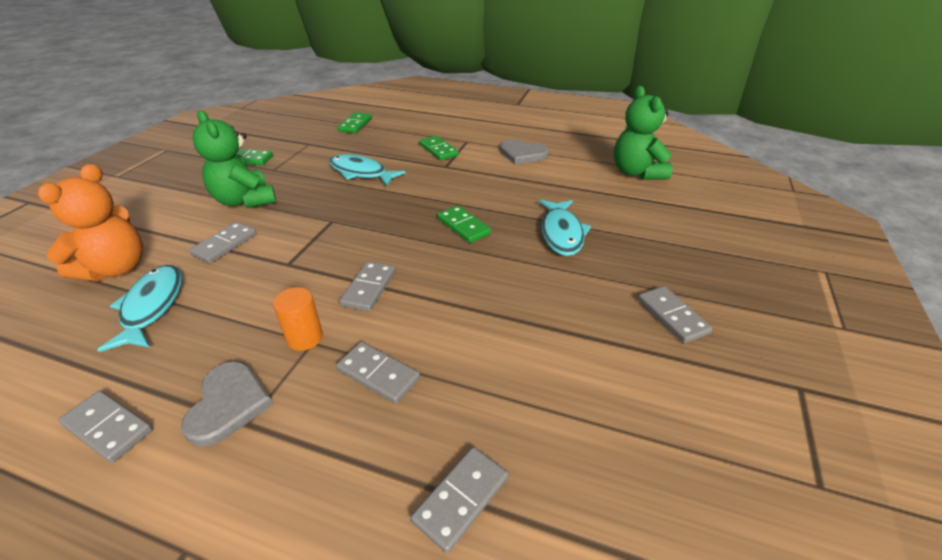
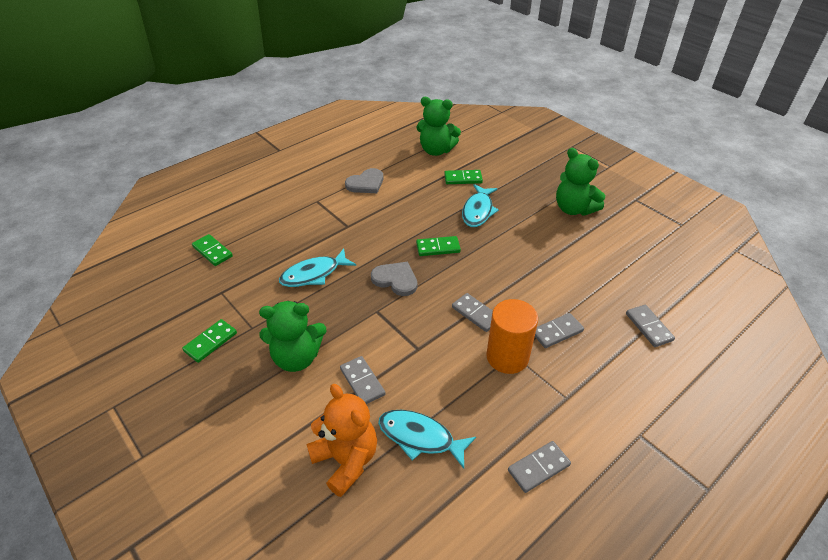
camera: 60 degrees left, 5 degrees up
grey heart [181,361,273,447] -> grey heart moved to [371,262,417,296]
orange cylinder [273,287,323,351] -> orange cylinder [486,299,538,374], size x1.74
green domino [419,136,459,160] -> green domino moved to [444,170,483,184]
turquoise fish [539,200,591,256] -> turquoise fish turned 75 degrees clockwise [462,184,499,227]
grey domino [638,286,713,343] -> green teddy bear [556,148,605,216]

